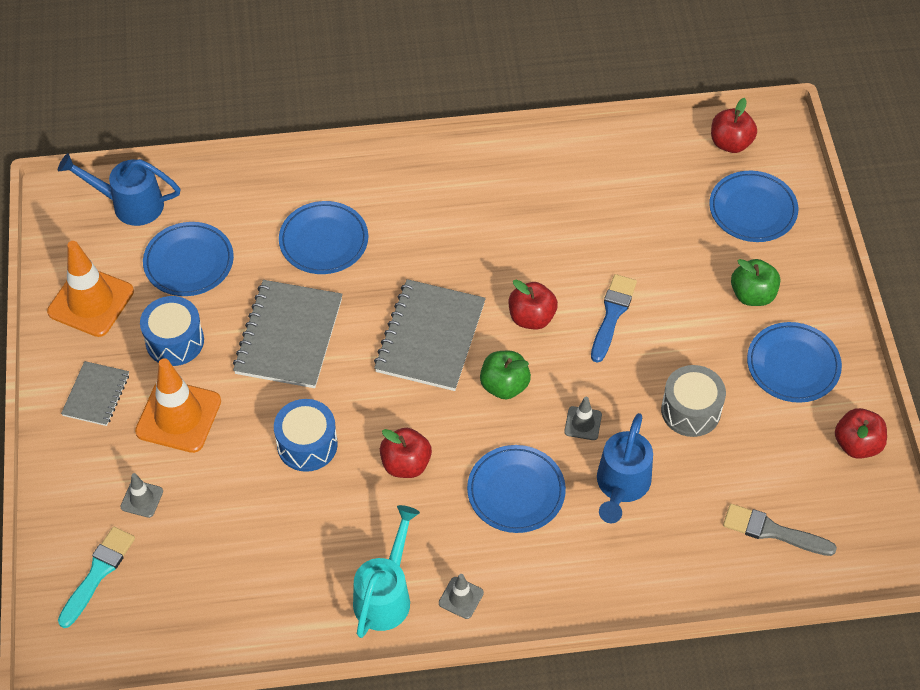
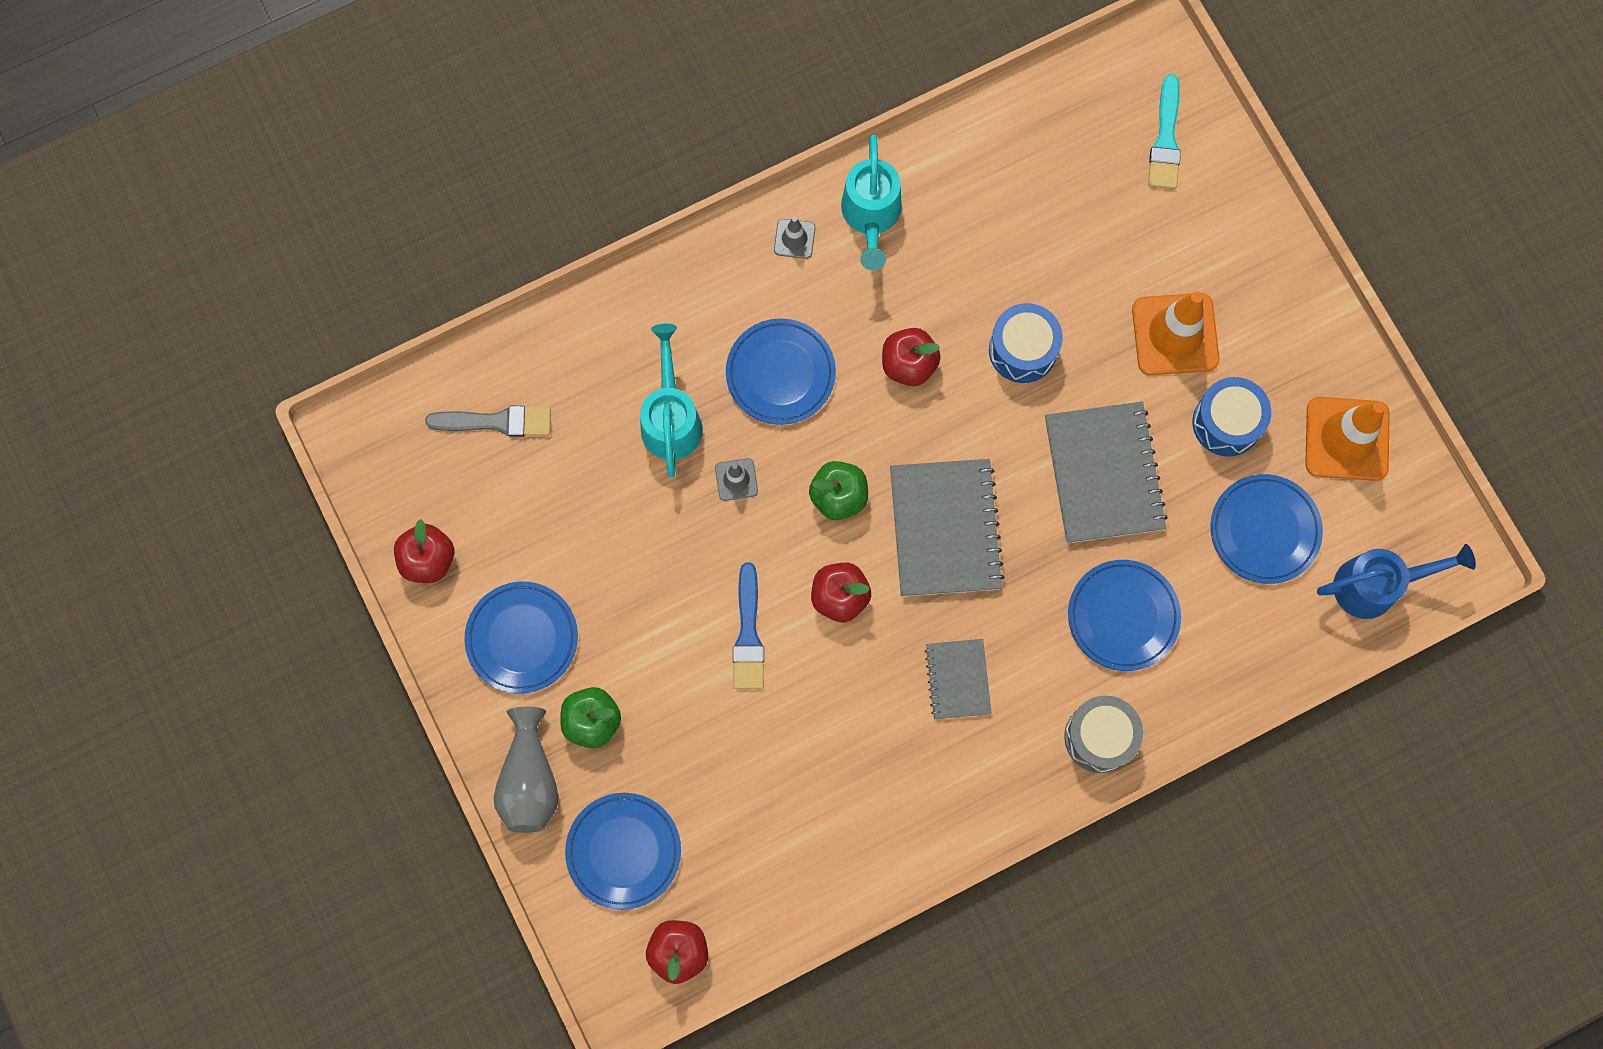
camera: 160 degrees right, 20 degrees up
grey notebook [61,361,129,426] -> grey notebook moved to [924,639,992,719]
grey traffic cone [120,473,163,518] -> none
blue watering can [597,413,653,523] -> turquoise watering can [640,324,703,477]
grey drum [661,365,726,437] -> grey drum moved to [1064,696,1143,773]
none -> grey vase [494,707,559,833]

